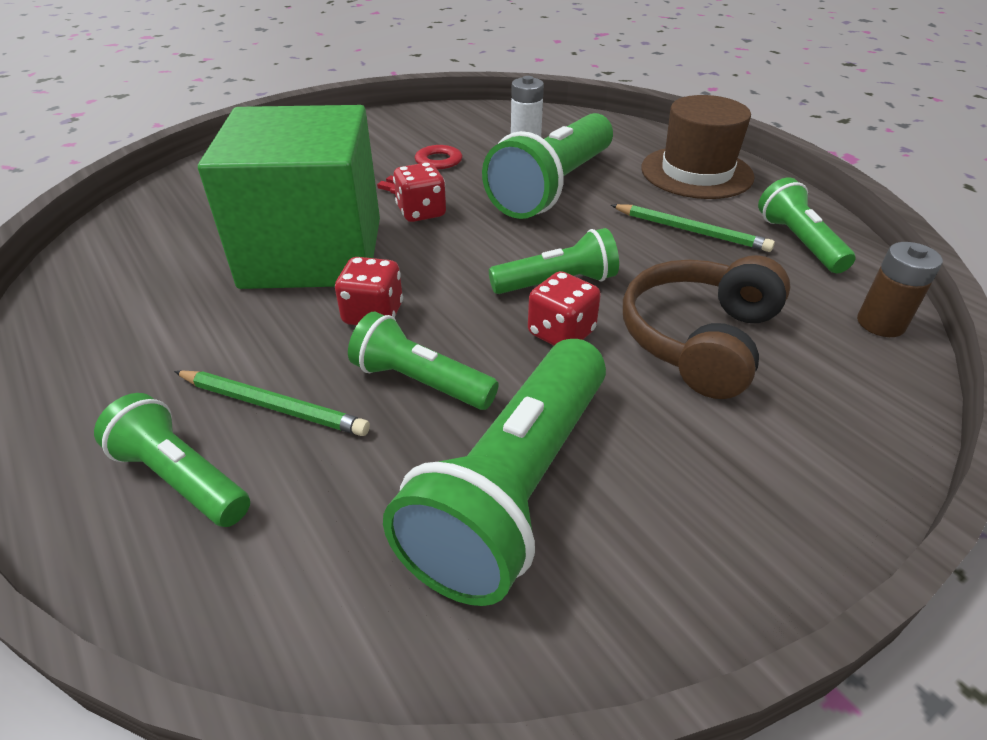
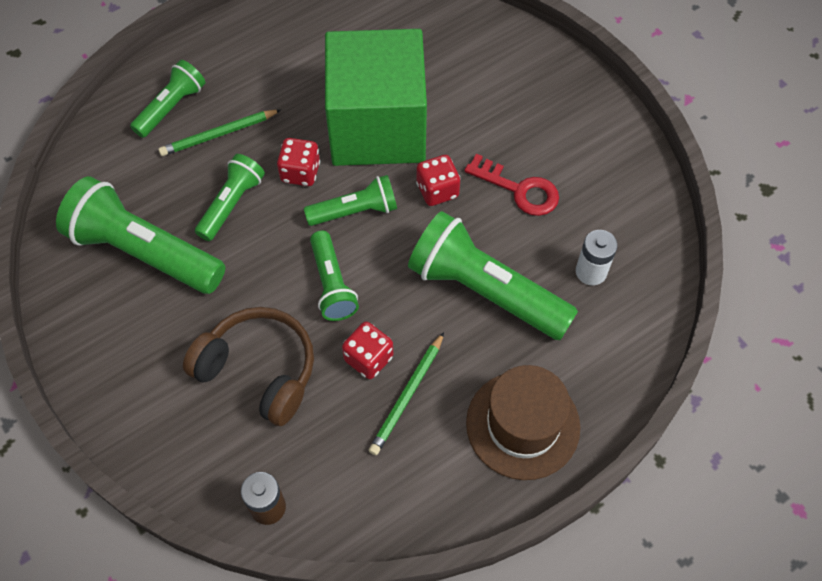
camera: 90 degrees right, 20 degrees up
green pencil [174,370,370,436] -> green pencil turned 45 degrees clockwise [158,109,281,156]
red dice [528,271,601,346] -> red dice moved to [342,322,393,379]
green flashlight [758,177,855,273] -> green flashlight moved to [304,175,397,226]

